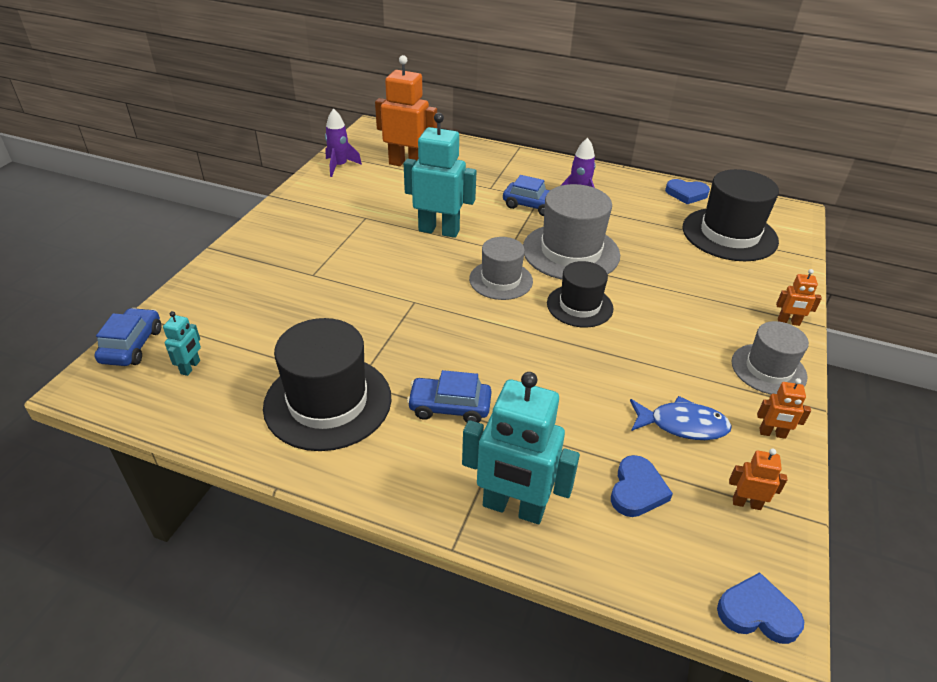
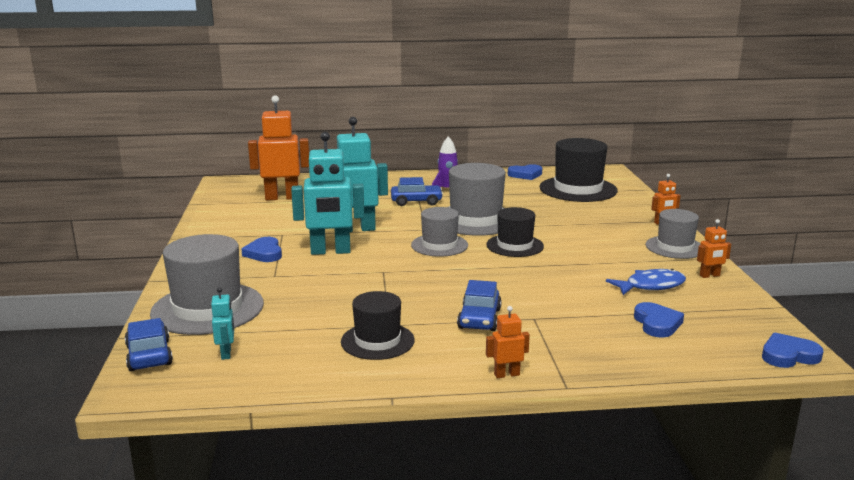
camera: 25 degrees left, 20 degrees down
black hat [263,318,391,451] -> black hat [341,291,415,360], size x0.62
purple rocket [325,108,362,177] -> none
blue car [407,370,492,423] -> blue car turned 60 degrees counterclockwise [457,280,502,331]
turquoise robot [462,372,580,524] -> turquoise robot moved to [291,132,364,255]
orange robot [729,448,787,510] -> orange robot moved to [486,306,530,378]
none -> grey hat [150,234,264,335]
none -> blue heart [242,237,282,262]

